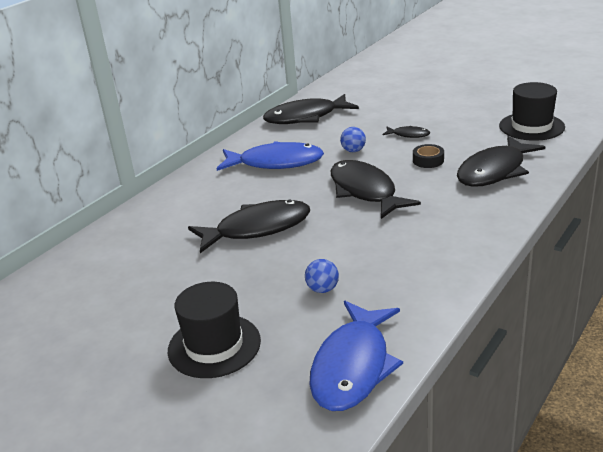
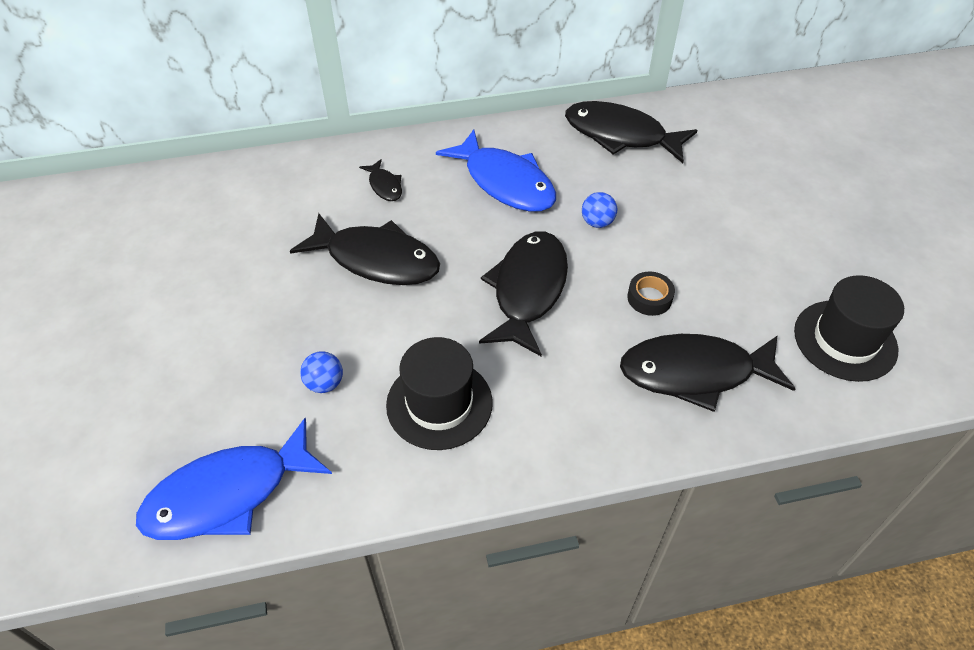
camera: 40 degrees right, 20 degrees up
black hat [168,282,261,378] -> black hat moved to [386,337,493,450]
black fish [382,126,430,138] -> black fish moved to [359,159,402,201]

